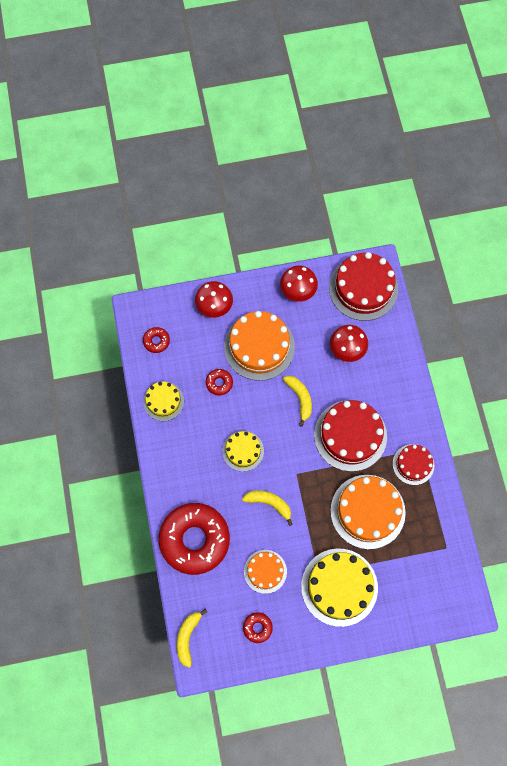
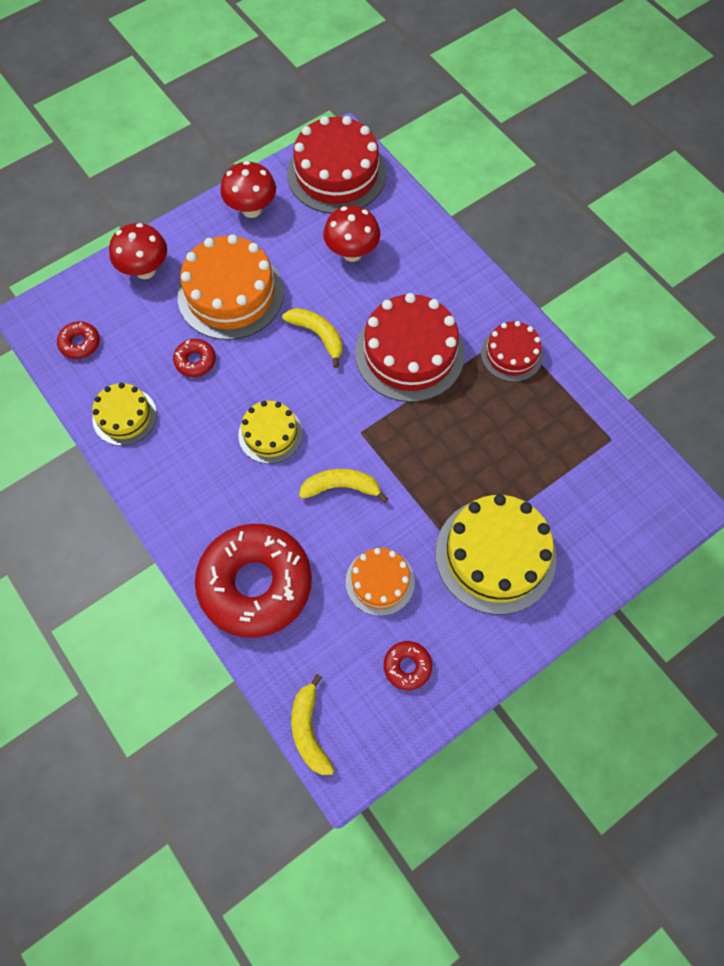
camera: 25 degrees left, 5 degrees down
orange cake [331,475,406,549] -> none

